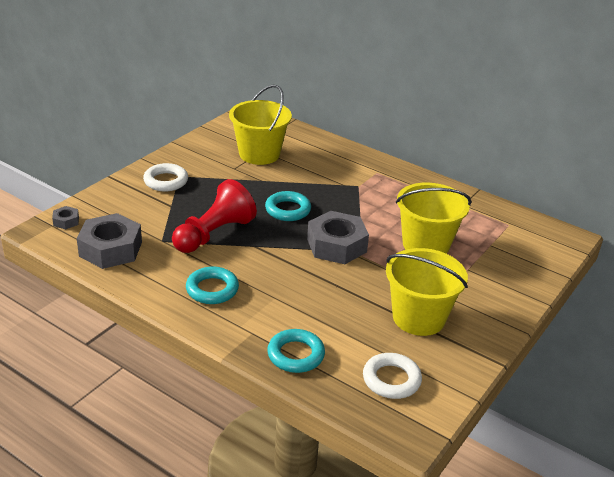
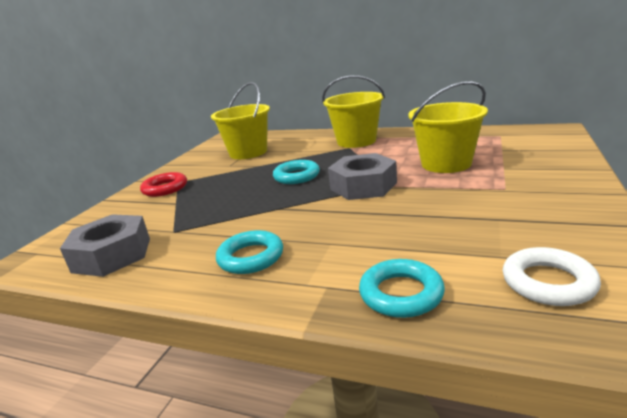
camera: 10 degrees left, 10 degrees down
grey nut [52,206,79,230] -> none
white ring [143,163,188,192] -> red ring [140,172,187,197]
red pawn [172,179,257,253] -> none
yellow bucket [386,248,468,336] -> yellow bucket moved to [322,75,385,148]

